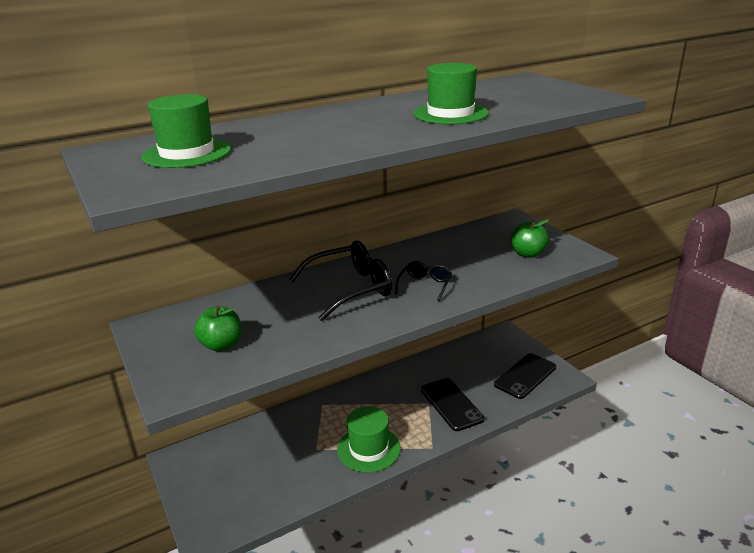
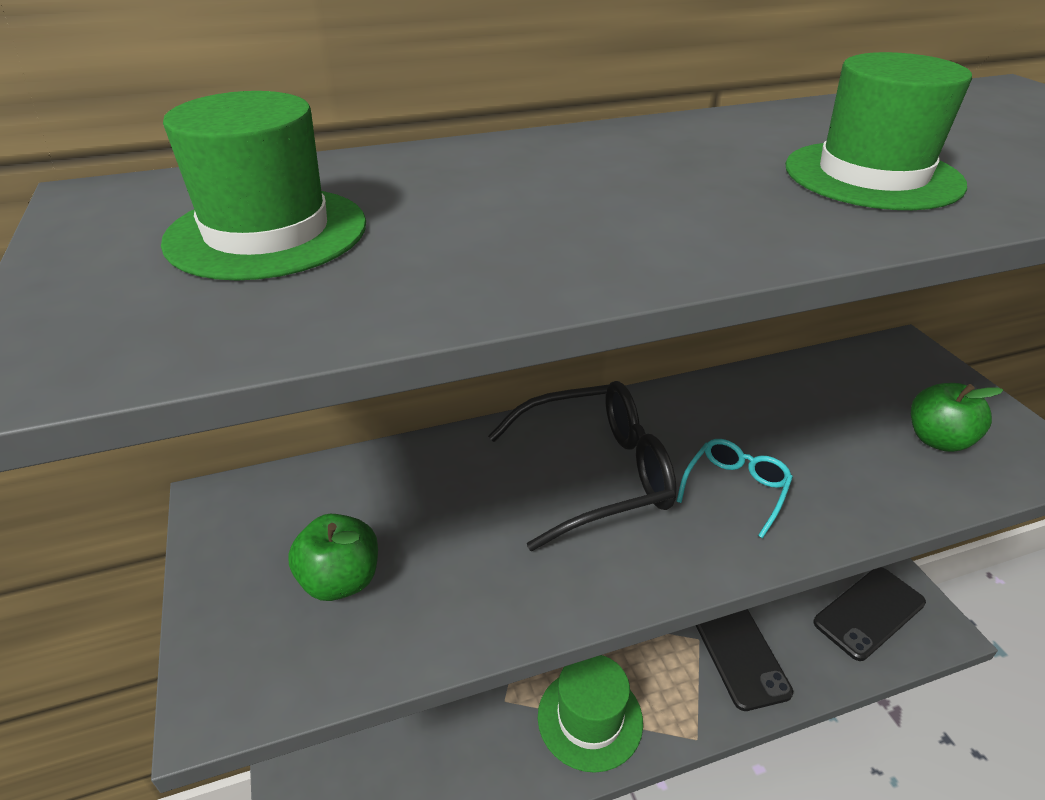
camera: 10 degrees right, 10 degrees up
black glasses [395,261,452,301] -> turquoise glasses [676,439,793,538]

